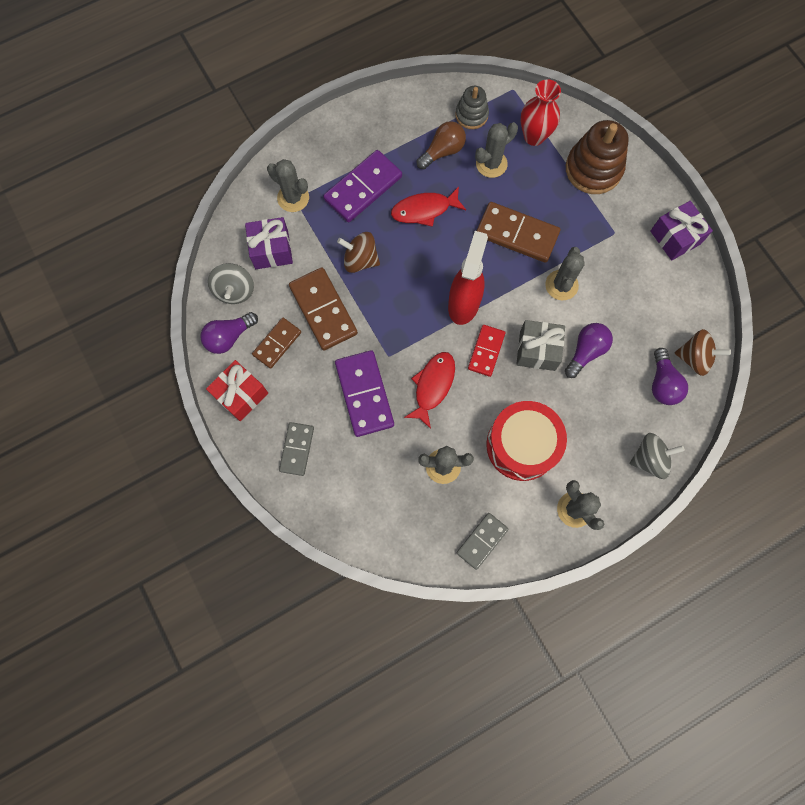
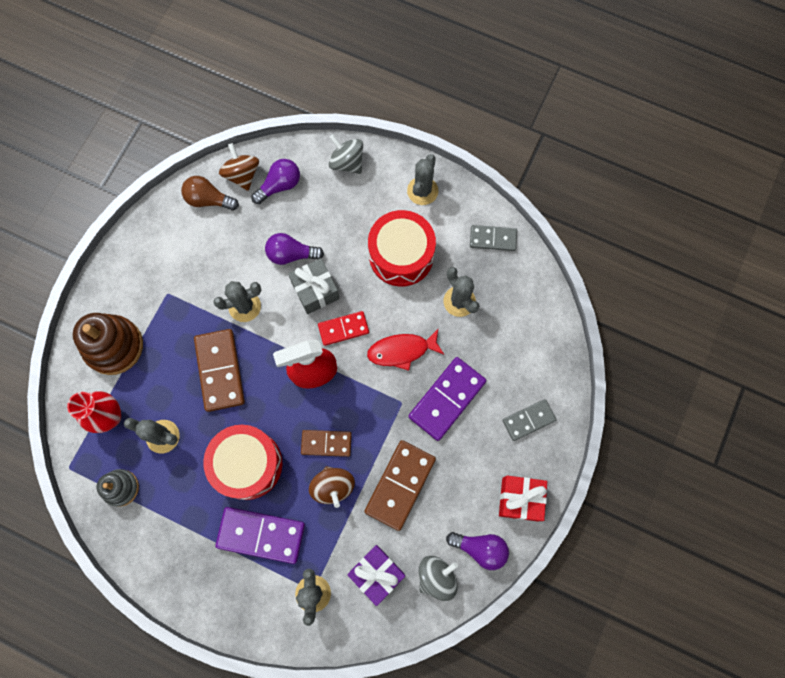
camera: 125 degrees left, 0 degrees up
brown domino [252,318,301,369] -> brown domino moved to [301,430,352,457]
red fish [391,187,466,227] -> red drum [203,425,283,500]
brown light bulb [417,121,466,169] -> brown light bulb moved to [181,176,239,211]
purple gift [650,201,713,260] -> none

